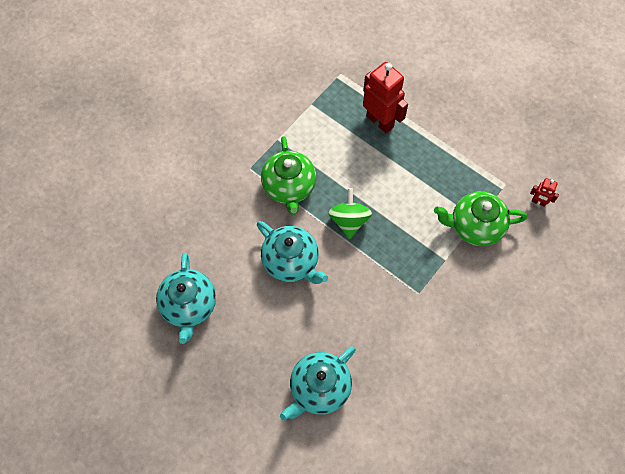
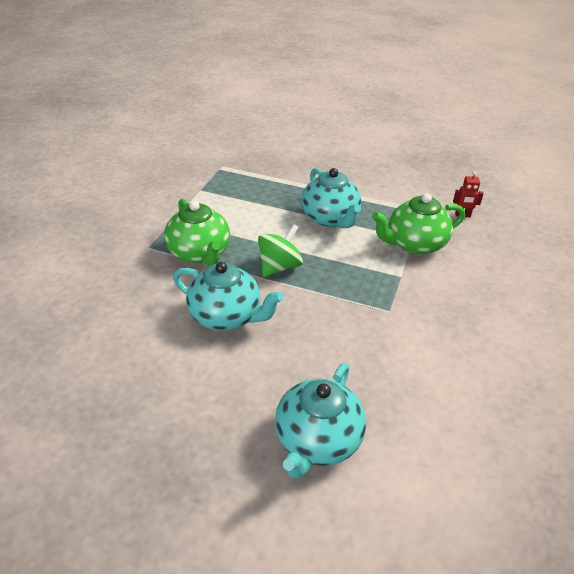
camera: 20 degrees left, 25 degrees down
turquoise teapot [156,252,216,344] -> turquoise teapot moved to [301,168,361,228]
green spinning top [328,188,372,239] -> green spinning top turned 60 degrees clockwise [258,224,303,277]
red robot [363,62,408,134] -> none

